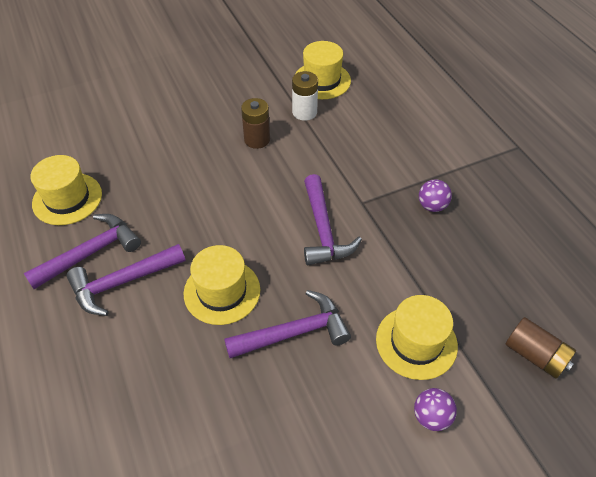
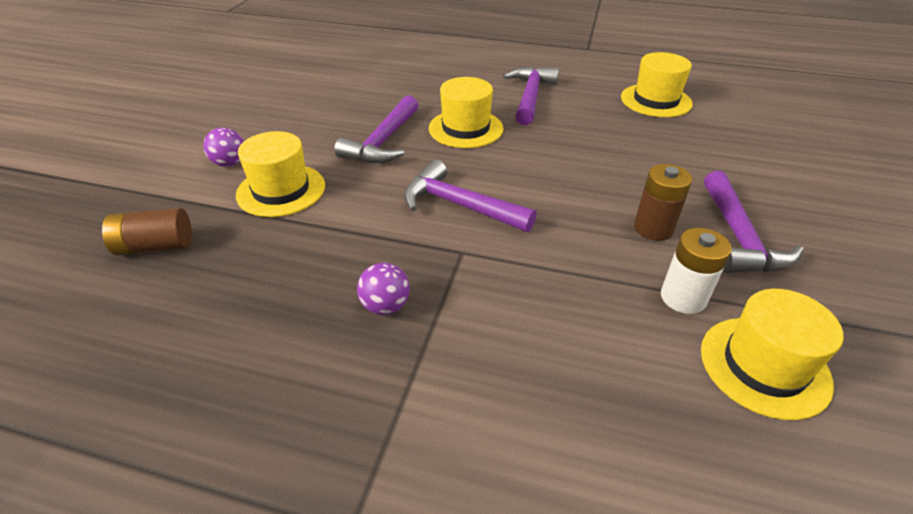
camera: 130 degrees right, 10 degrees down
purple hammer [23,214,141,289] -> purple hammer moved to [704,171,804,273]

